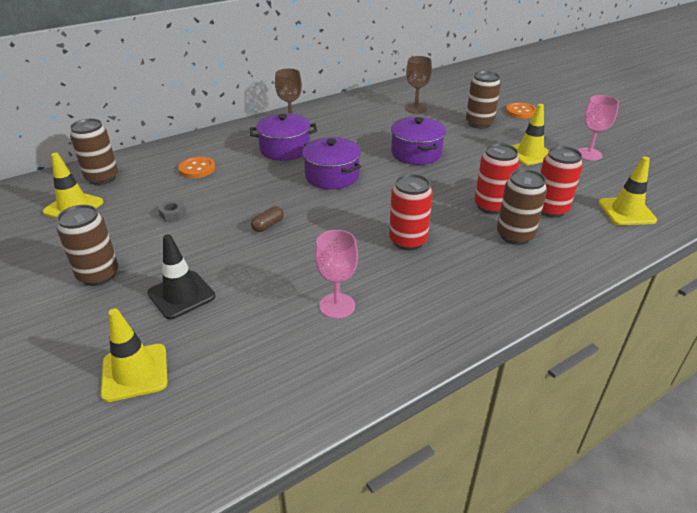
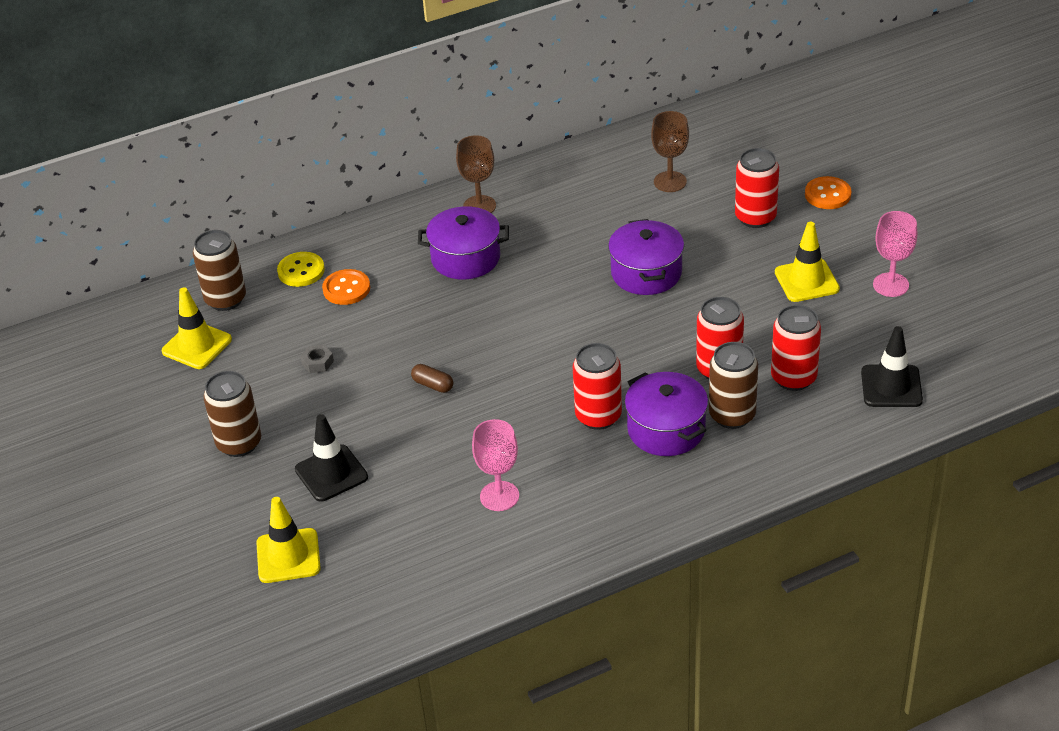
camera: 10 degrees right, 5 degrees up
brown capsule [251,206,284,232] -> brown capsule turned 75 degrees clockwise [411,364,453,393]
purple pot [302,137,361,190] -> purple pot moved to [625,372,708,456]
brown can [466,71,501,129] -> red can [735,148,779,228]
yellow traffic cone [598,157,657,225] -> black traffic cone [861,326,923,407]
none -> yellow button [277,252,325,287]

